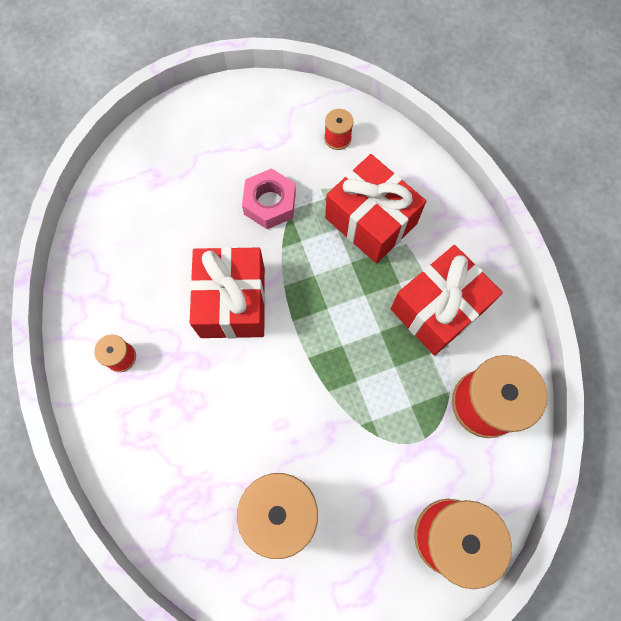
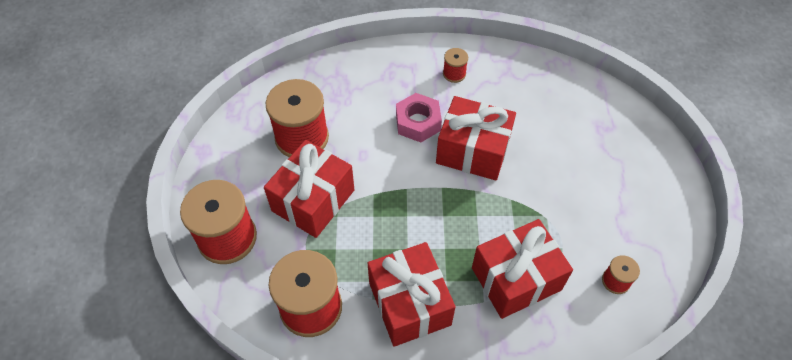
camera: 110 degrees right, 15 degrees down
pink nut [242,168,296,229] -> pink nut moved to [396,93,442,142]
none -> red gift [264,140,354,238]

